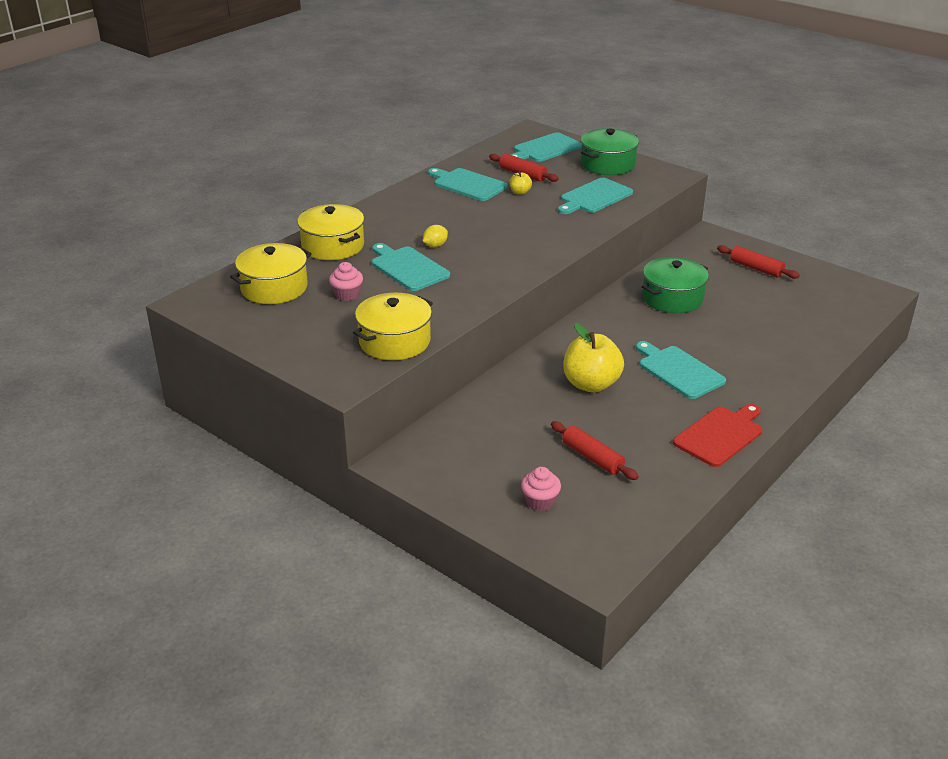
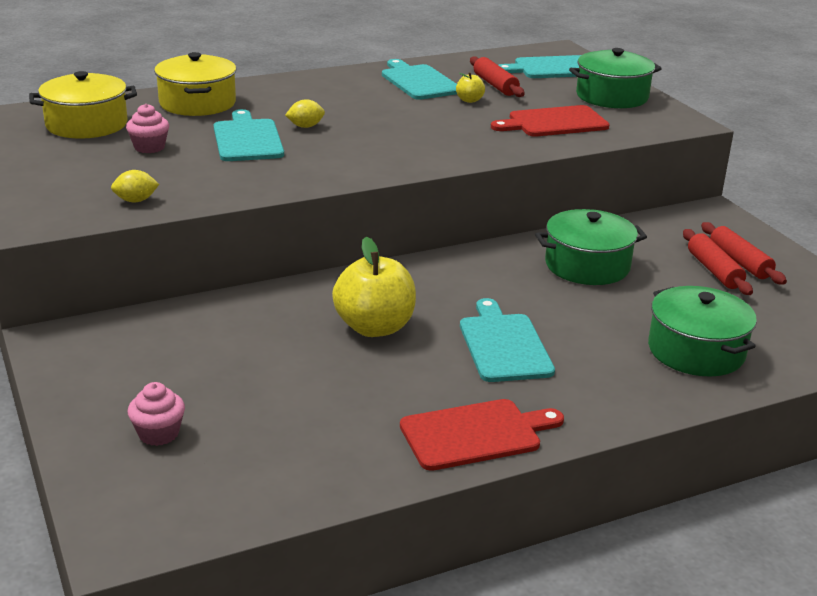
camera: 25 degrees right, 5 degrees down
yellow pot [353,293,433,360] -> yellow lemon [111,170,159,202]
red rolling pin [551,421,639,480] -> red rolling pin moved to [683,229,753,295]
turquoise cutting board [558,178,633,214] -> red cutting board [491,105,610,137]
none -> green pot [648,286,757,376]

